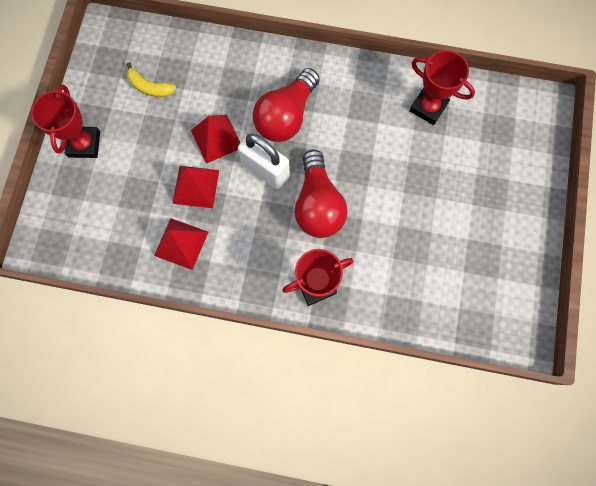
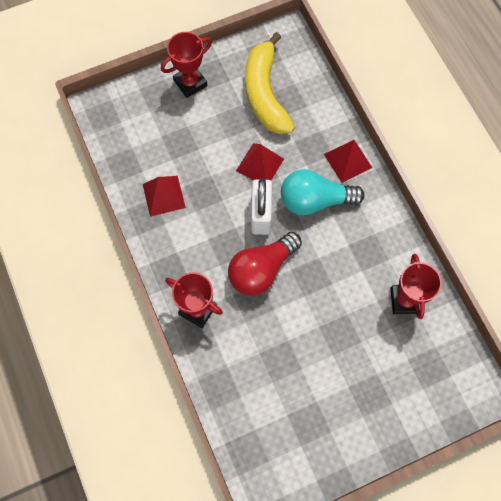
camera: 55 degrees right, 5 degrees down
yellow banana [127,62,176,97] -> yellow banana [245,32,295,134], size x2.23
red pyramid [173,166,219,208] -> red pyramid moved to [324,140,372,183]
red light bulb [253,68,319,142] -> turquoise light bulb [281,169,365,215]

